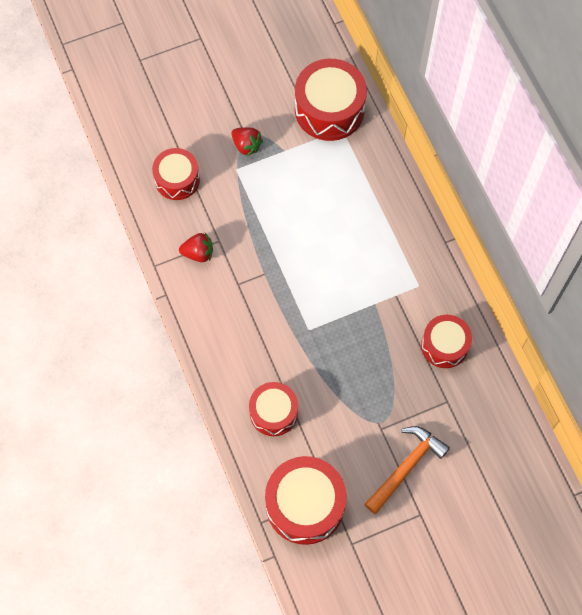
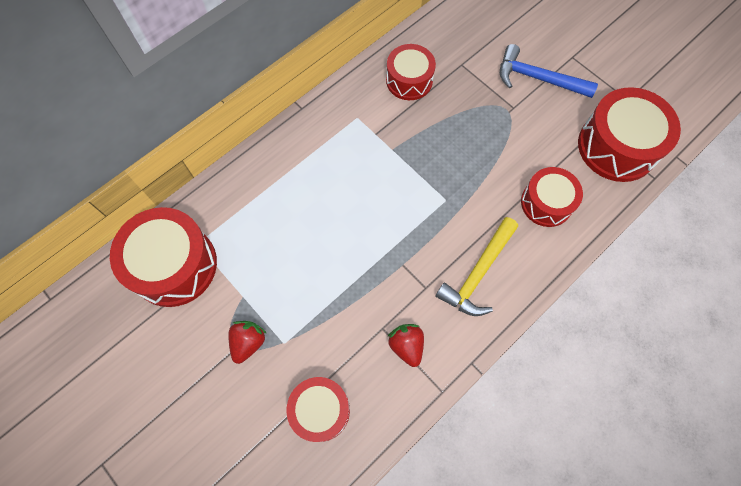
camera: 110 degrees left, 0 degrees up
orange hammer [364,426,450,514] -> blue hammer [500,44,598,98]
none -> yellow hammer [435,217,518,316]

